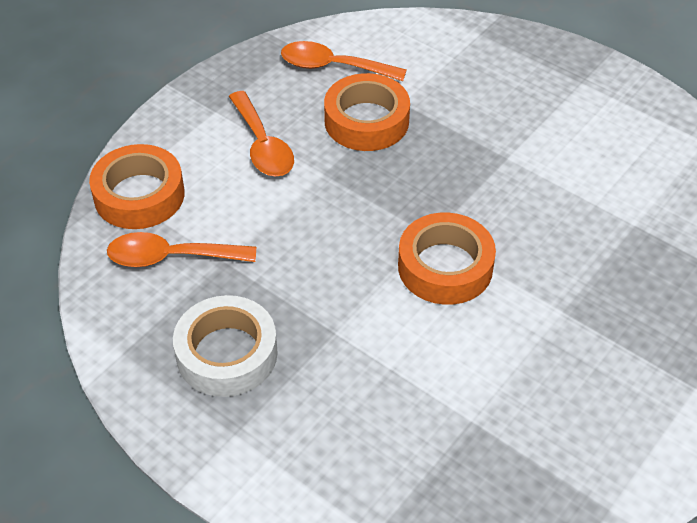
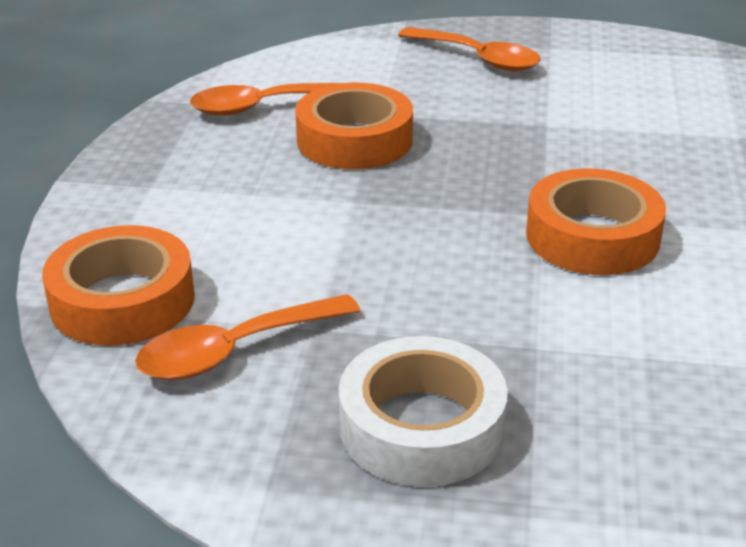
camera: 30 degrees left, 15 degrees down
orange spoon [229,91,294,177] -> orange spoon moved to [398,27,540,71]

